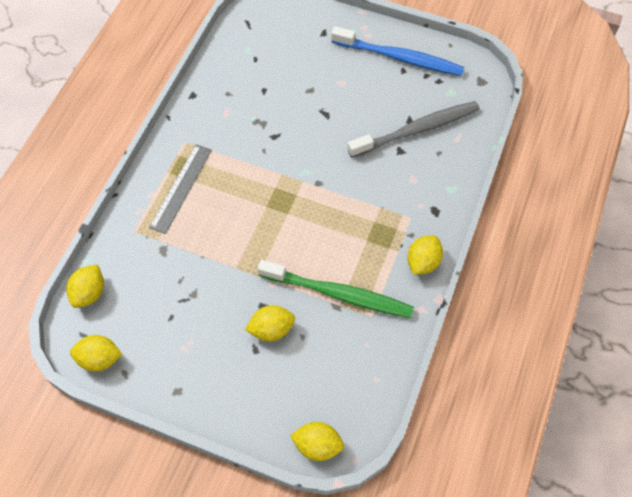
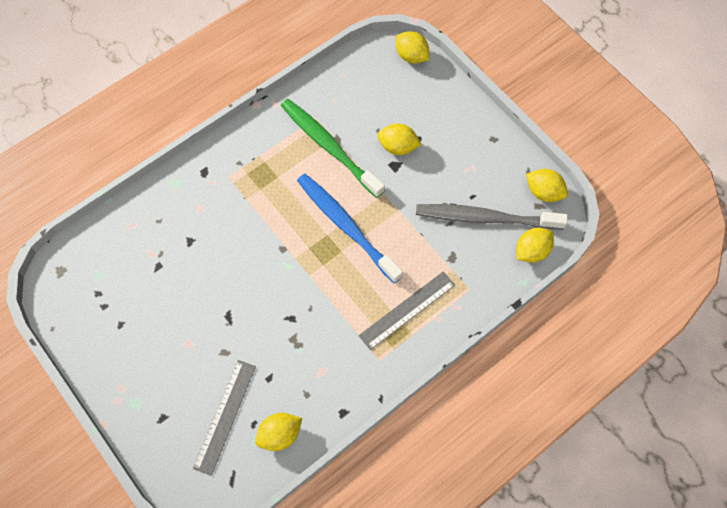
camera: 150 degrees left, 5 degrees up
blue toothbrush [331,26,464,76] -> blue toothbrush moved to [297,174,403,284]
grey toothbrush [347,101,480,158] -> grey toothbrush moved to [416,204,568,230]
yellow lemon [407,235,443,275] -> yellow lemon moved to [255,413,302,451]
none -> grey ruler [193,360,256,476]

